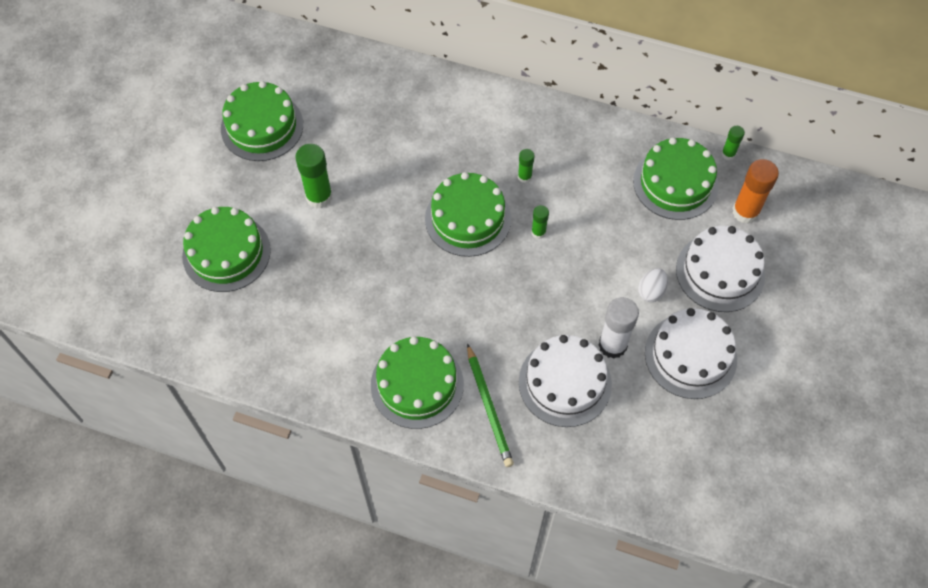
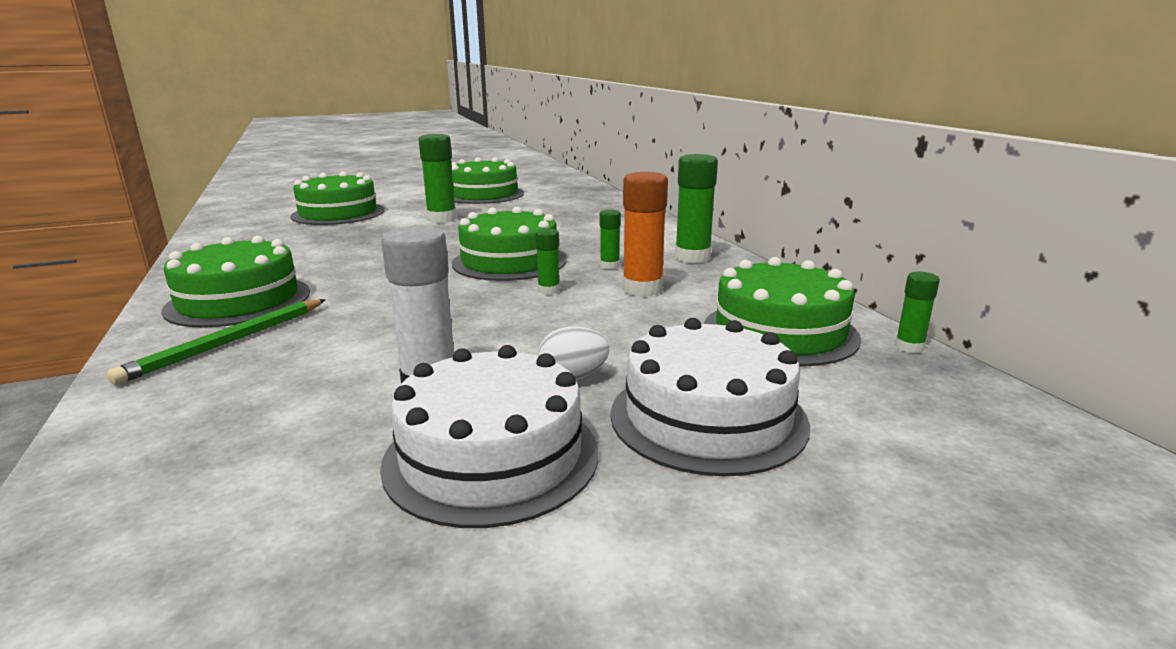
camera: 50 degrees right, 40 degrees down
white cake [519,335,612,427] -> none
orange glue stick [732,159,779,224] -> orange glue stick moved to [622,172,668,297]
none -> green glue stick [675,154,718,263]

